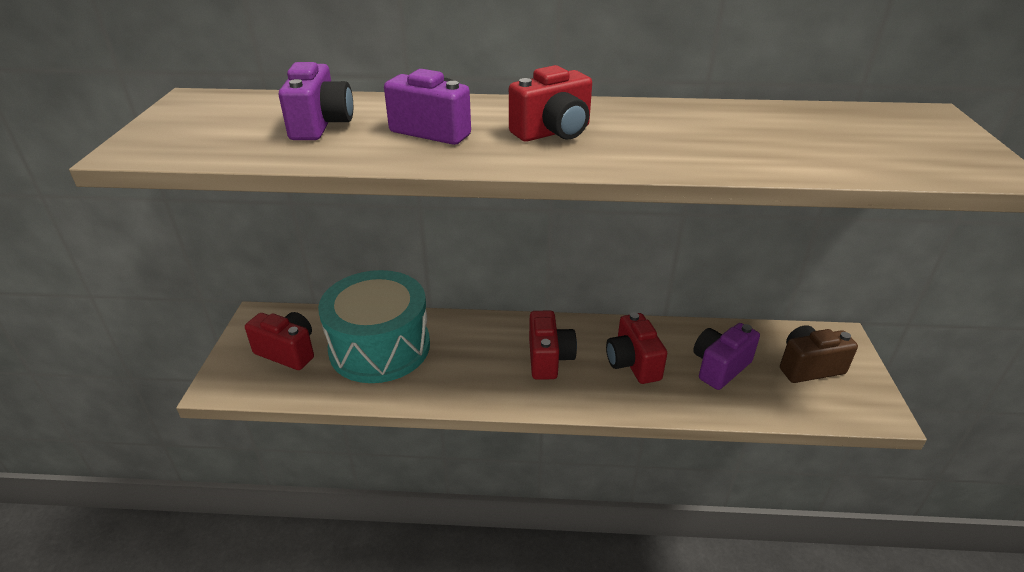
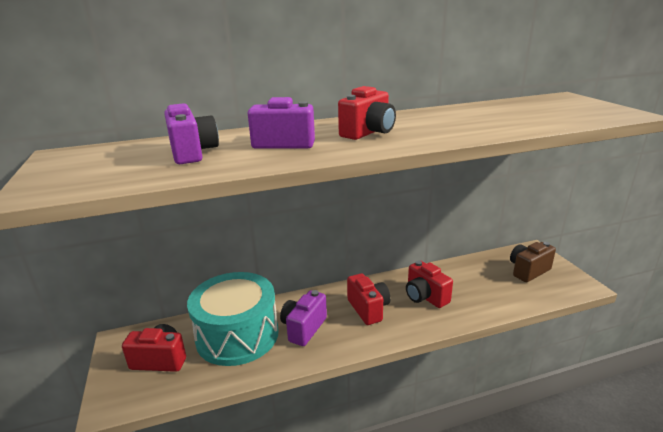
camera: 20 degrees left, 10 degrees down
purple camera [693,323,760,390] -> purple camera moved to [280,290,327,346]

